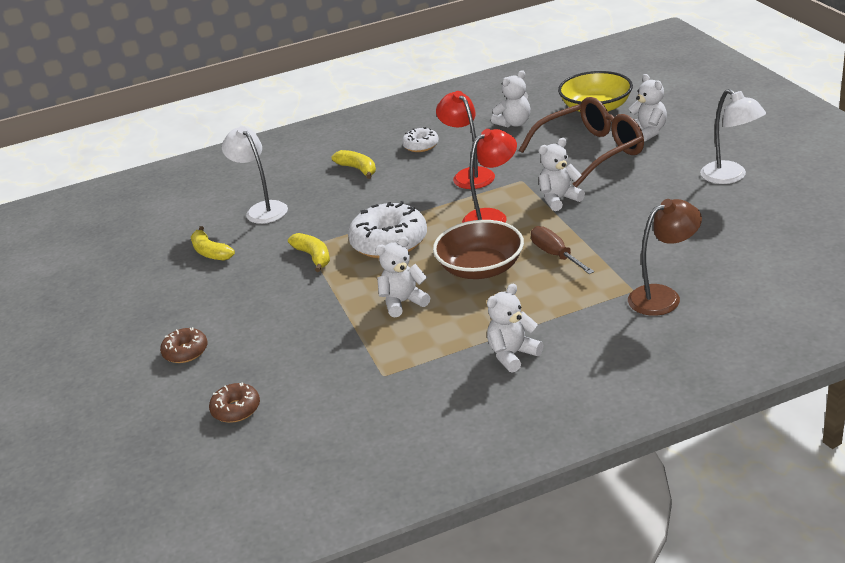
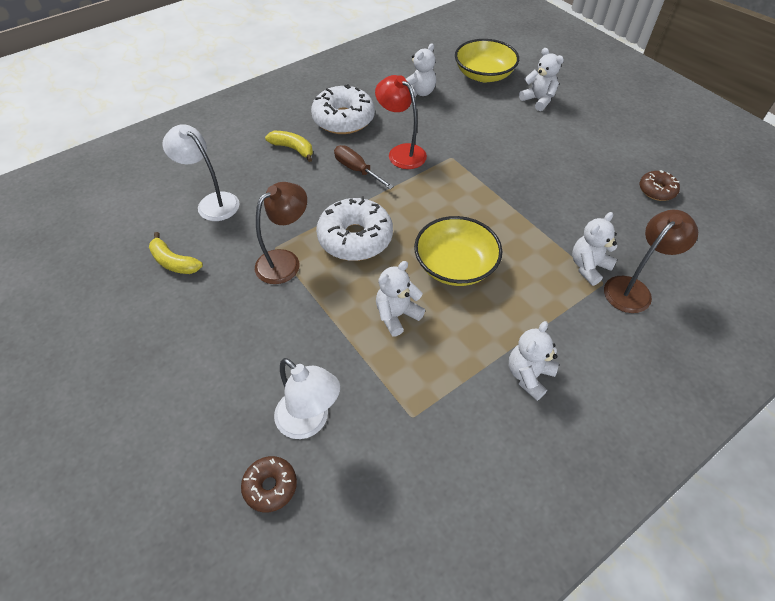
camera: 20 degrees left, 20 degrees up
brown donut [160,327,208,363] -> brown donut moved to [640,170,680,201]
yellow banana [288,233,330,272] -> brown lamp [255,182,307,284]
white donut [402,127,439,152] -> white donut [311,84,375,134], size x1.87
brown bowl [433,220,524,279] -> yellow bowl [414,216,502,286]
red lamp [462,129,517,223] -> none
brown glasses [519,97,644,188] -> none
brown screwdriver [531,226,594,274] -> brown screwdriver moved to [334,145,394,189]
white teddy bear [539,138,585,211] -> white teddy bear moved to [572,212,617,286]
white lamp [700,89,766,184] -> white lamp moved to [274,358,340,439]

